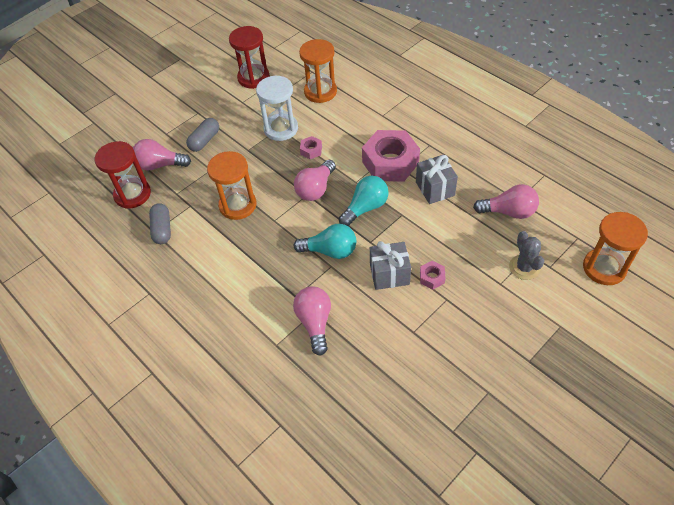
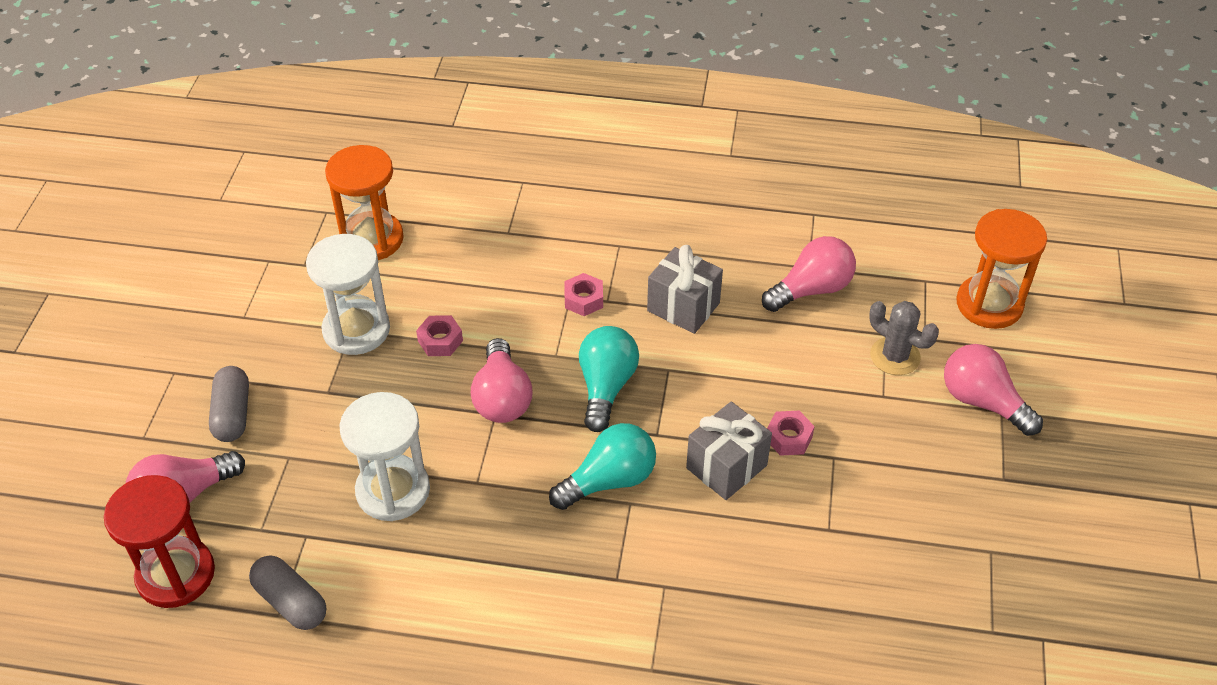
camera: 40 degrees left, 5 degrees down
orange hourglass [207,151,256,220] -> white hourglass [339,392,430,521]
red hourglass [229,26,270,89] -> none
pink light bulb [293,286,331,356] -> pink light bulb moved to [944,344,1043,436]
pink nut [362,130,420,182] -> pink nut [565,273,603,316], size x0.43

